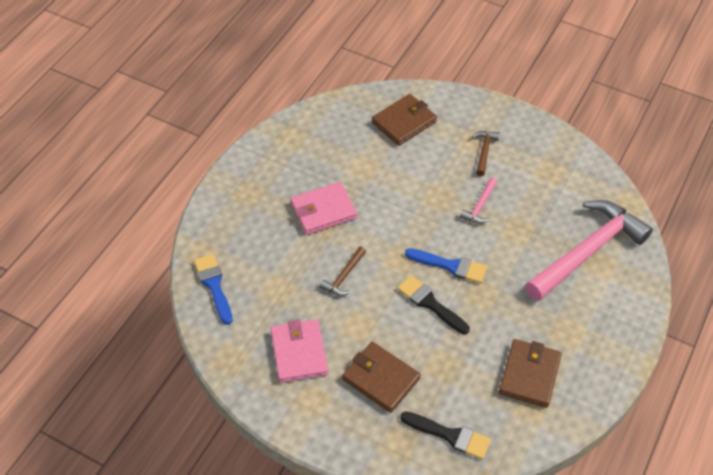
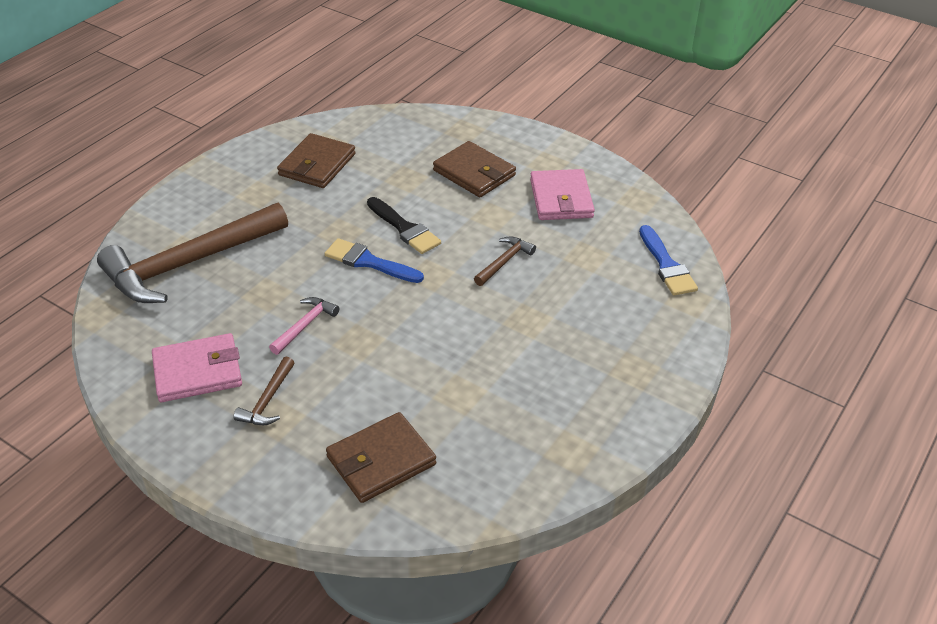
camera: 175 degrees left, 10 degrees down
pink wallet [290,182,357,235] -> pink wallet moved to [152,333,242,402]
black brush [400,411,491,460] -> none
pink hammer [525,200,653,301] -> brown hammer [97,203,288,303]

